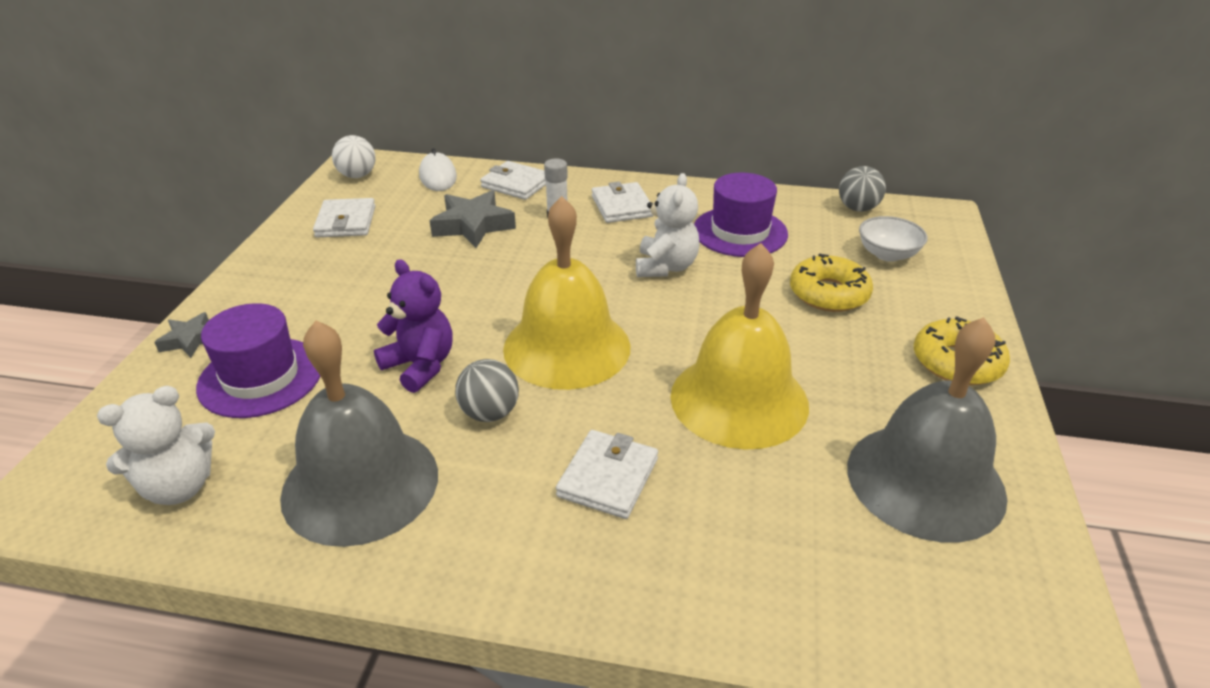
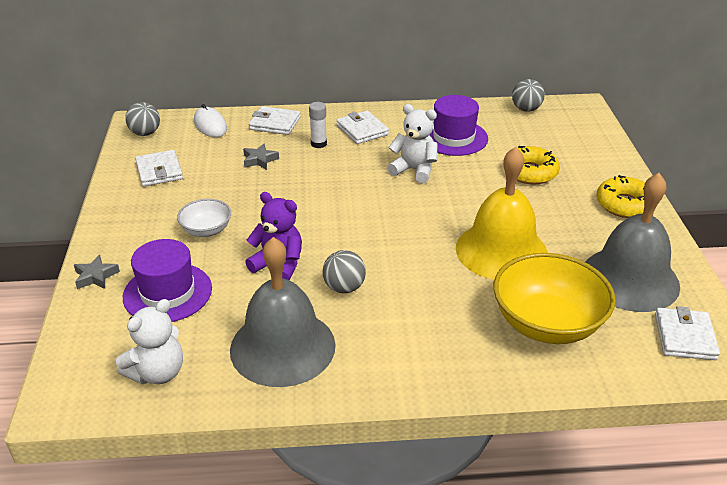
camera: 15 degrees left, 0 degrees up
white ball [332,135,376,178] -> grey ball [125,102,160,136]
grey star [430,190,516,248] -> grey star [243,144,279,170], size x0.58
yellow bell [503,196,630,390] -> none
white wallet [556,430,658,519] -> white wallet moved to [655,306,720,360]
white teddy bear [636,173,700,277] -> white teddy bear turned 60 degrees counterclockwise [387,104,437,184]
white bowl [859,216,927,262] -> white bowl moved to [177,199,231,237]
none -> yellow bowl [493,253,616,344]

